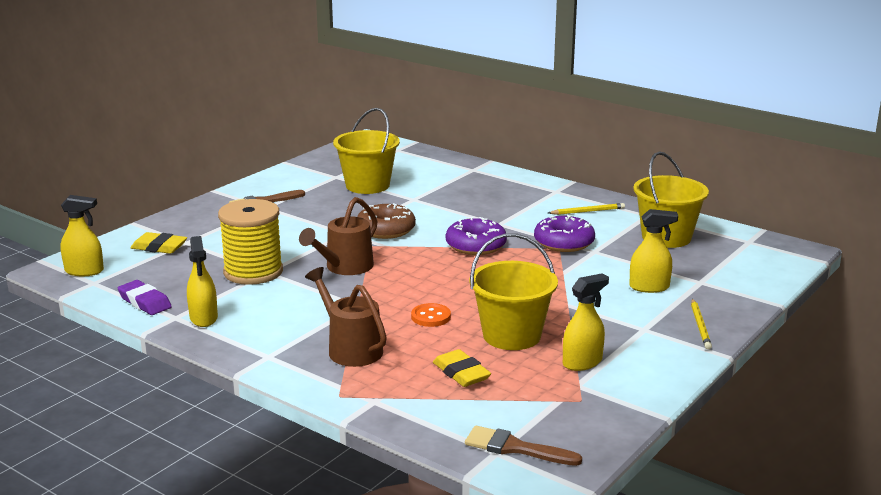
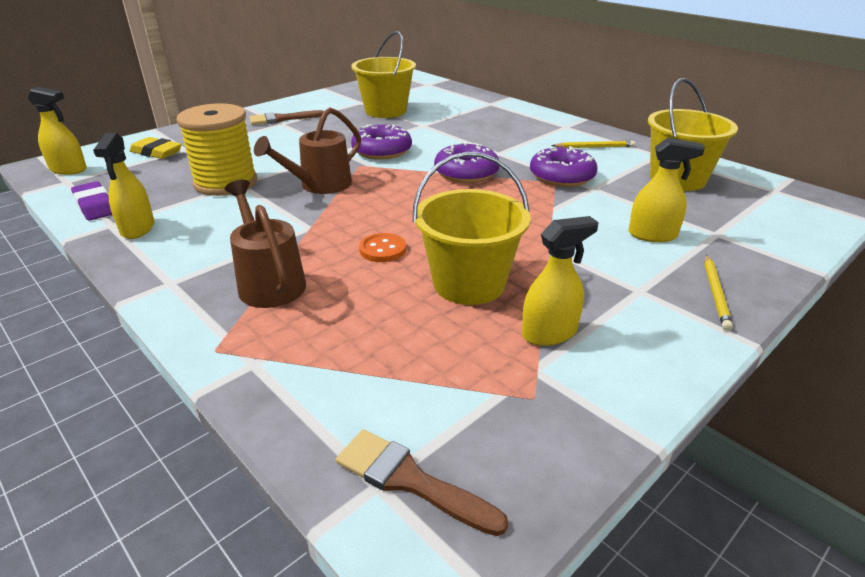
camera: 10 degrees right, 10 degrees up
brown donut [357,203,416,239] -> purple donut [351,124,412,160]
yellow eraser [433,349,491,387] -> none

